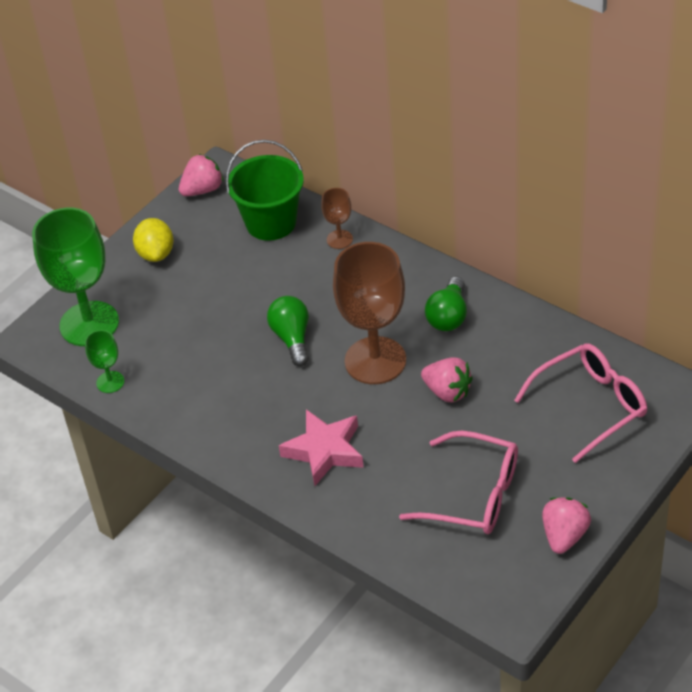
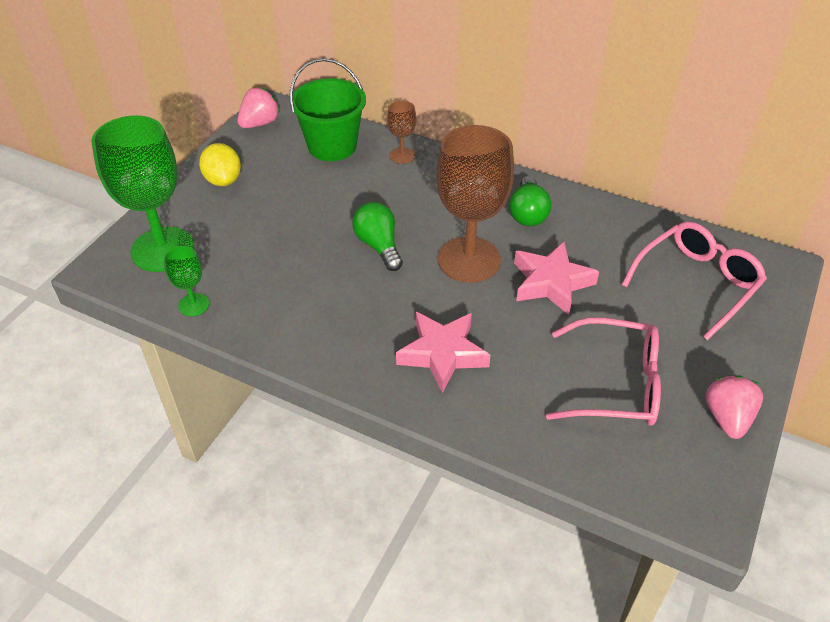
camera: 15 degrees left, 0 degrees up
pink strawberry [421,357,473,402] -> pink star [514,242,599,315]

